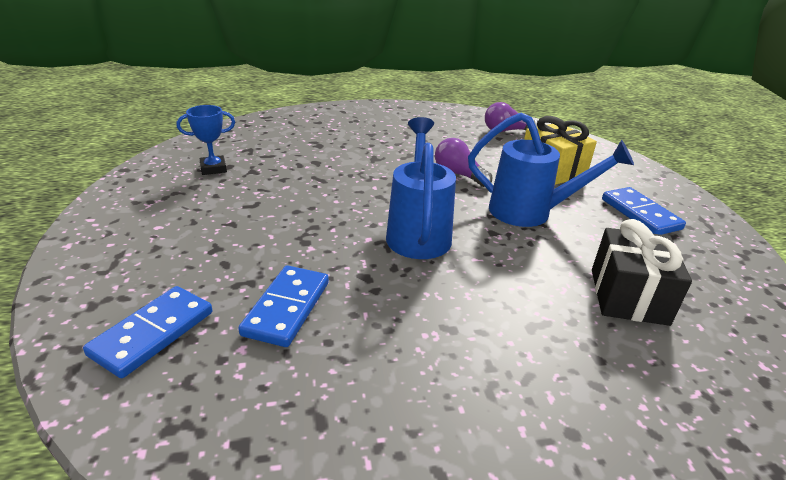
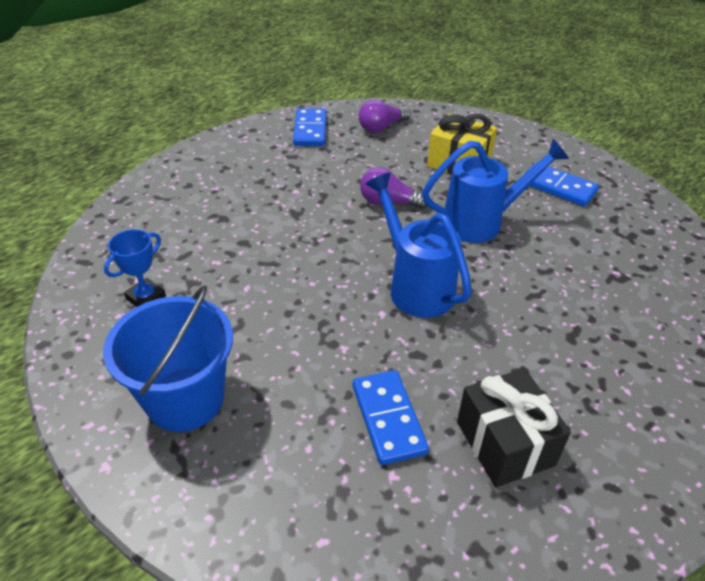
camera: 30 degrees left, 10 degrees up
blue domino [83,286,212,378] -> blue domino moved to [293,108,327,146]
black gift [592,219,692,326] -> black gift moved to [457,369,571,487]
none -> blue bucket [103,285,233,432]

